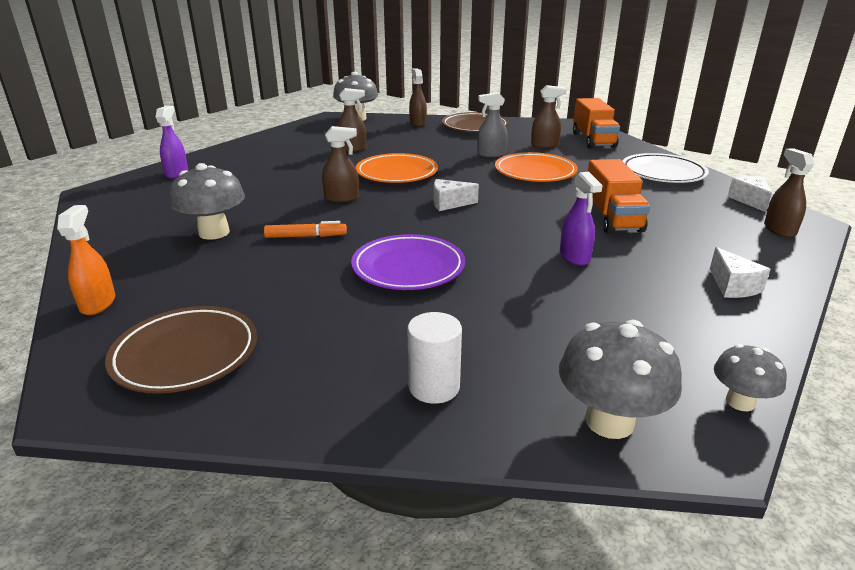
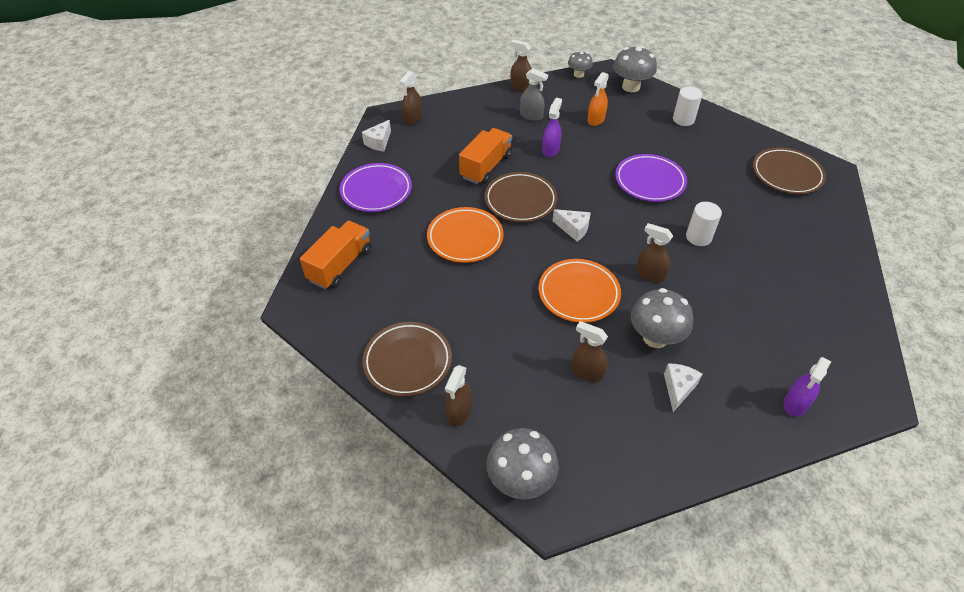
camera: 145 degrees left, 20 degrees up
orange spray bottle [57,205,115,315] -> orange spray bottle moved to [587,72,609,126]
grey mushroom [169,163,245,240] -> grey mushroom moved to [631,288,693,348]
orange marker [264,221,347,238] -> white cylinder [686,202,722,246]
grey spray bottle [477,92,508,157] -> grey spray bottle moved to [520,68,548,121]
brown spray bottle [531,85,566,148] -> brown spray bottle moved to [510,40,532,92]
white plate [623,153,709,183] -> purple plate [340,163,412,212]
white cheese [710,247,771,298] -> white cheese moved to [664,363,702,412]
none -> brown plate [485,172,557,222]

